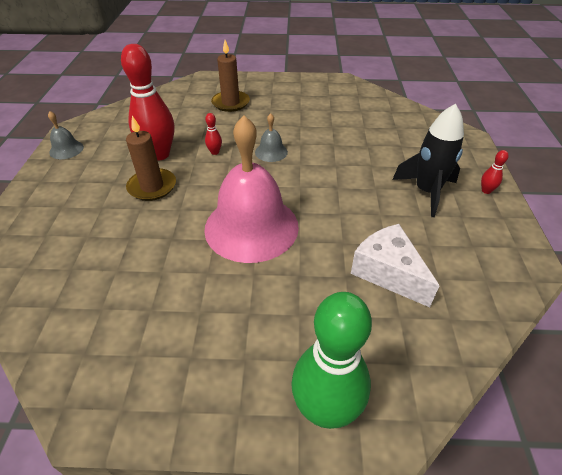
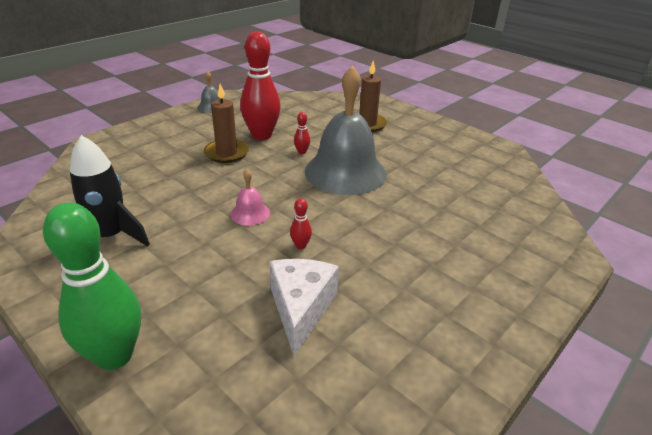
camera: 40 degrees right, 10 degrees down
pink bell [204,115,299,263] -> pink bell [230,169,270,226], size x0.42
grey bell [255,113,288,162] -> grey bell [305,65,386,195], size x2.37
black rocket [392,104,464,217] -> black rocket moved to [70,135,150,247]
red bowling pin [481,150,509,194] -> red bowling pin moved to [290,198,312,249]

